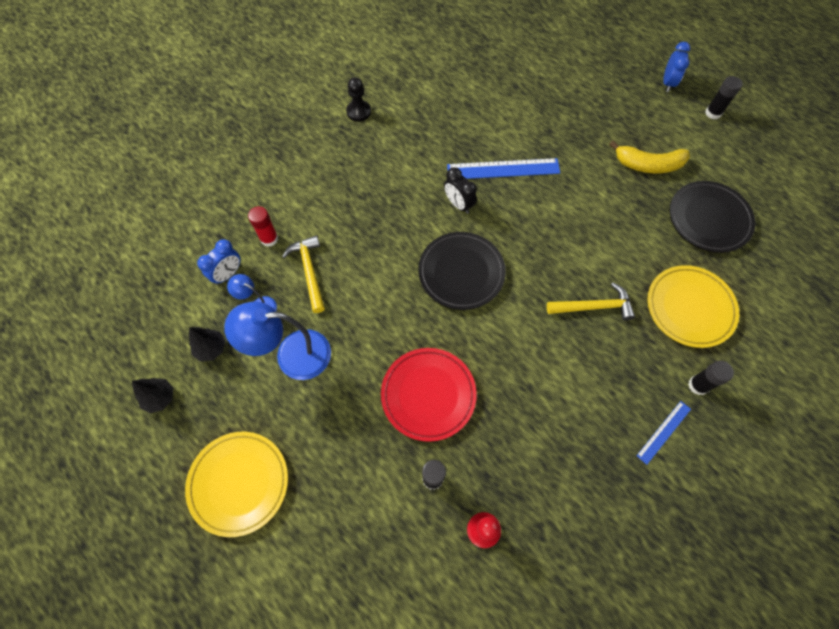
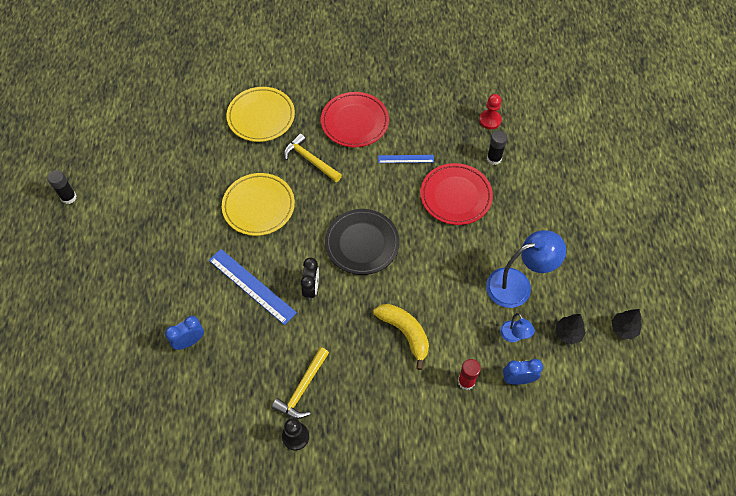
camera: 135 degrees left, 5 degrees down
yellow plate [185,432,288,537] -> yellow plate moved to [222,173,295,236]
blue lamp [224,302,331,380] -> blue lamp turned 60 degrees counterclockwise [486,230,566,308]
yellow hammer [282,235,325,313] -> yellow hammer moved to [272,347,329,419]
yellow banana [609,141,690,173] -> yellow banana moved to [373,304,429,370]
blue ruler [636,401,691,465] -> blue ruler moved to [378,155,434,163]
blue clock [663,42,690,92] -> blue clock moved to [165,316,204,350]
black plate [670,181,755,253] -> none
black glue stick [688,361,734,395] -> none
none -> red plate [321,92,389,147]

